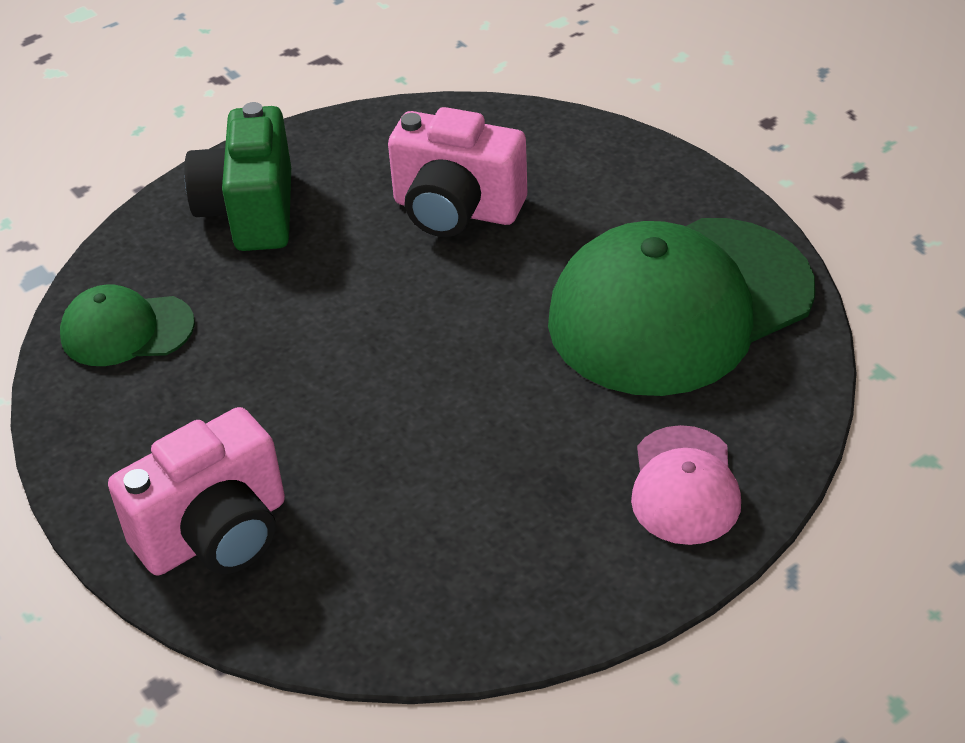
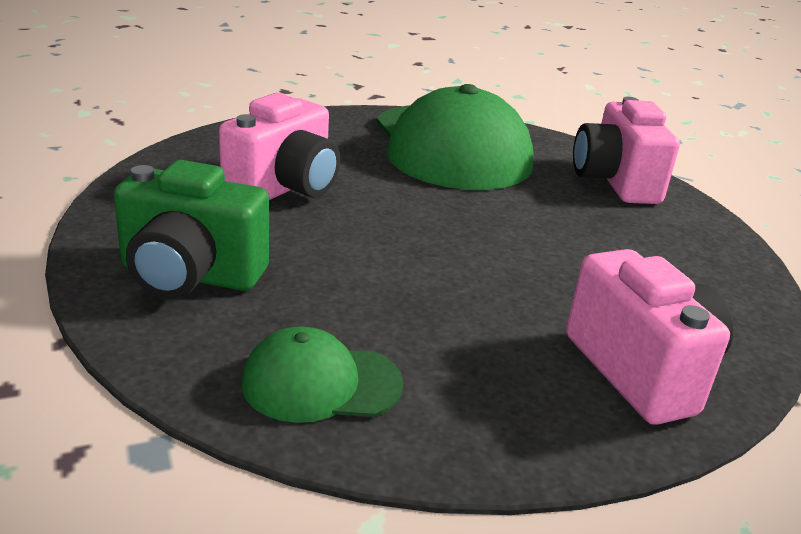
camera: 80 degrees left, 15 degrees down
green cap [60,284,195,366] -> green cap turned 75 degrees clockwise [242,326,403,423]
pink cap [631,425,741,545] -> pink camera [573,97,680,204]

